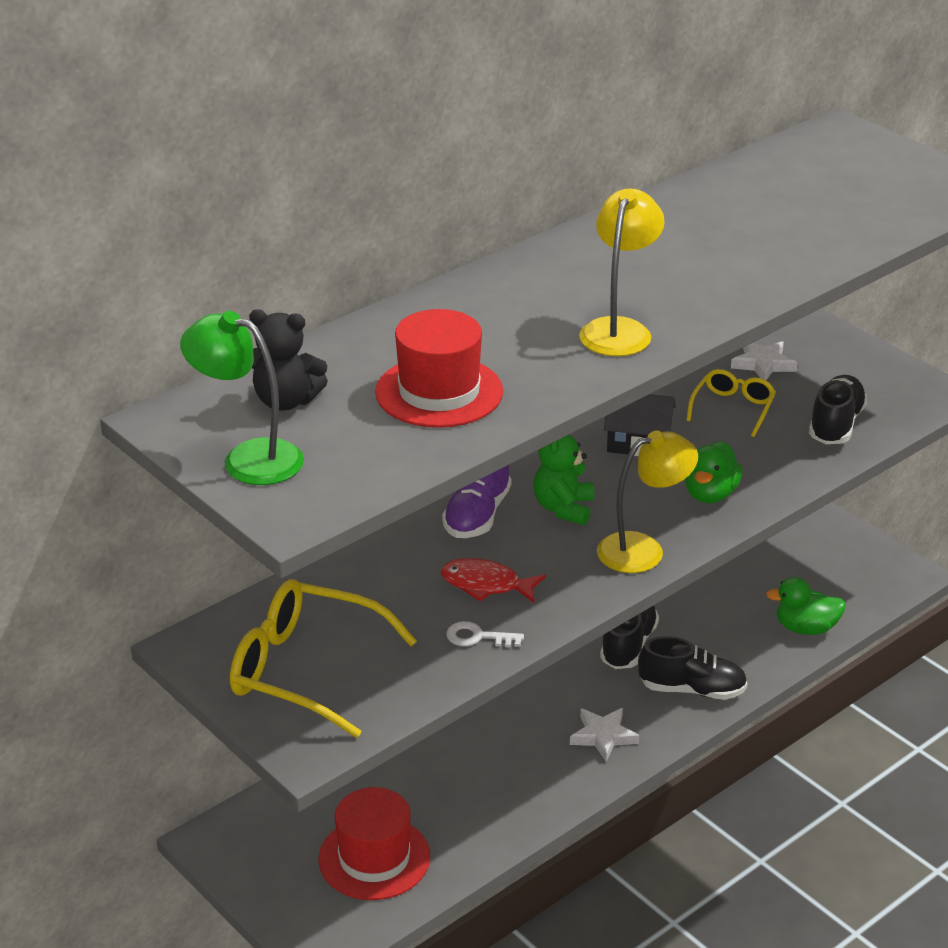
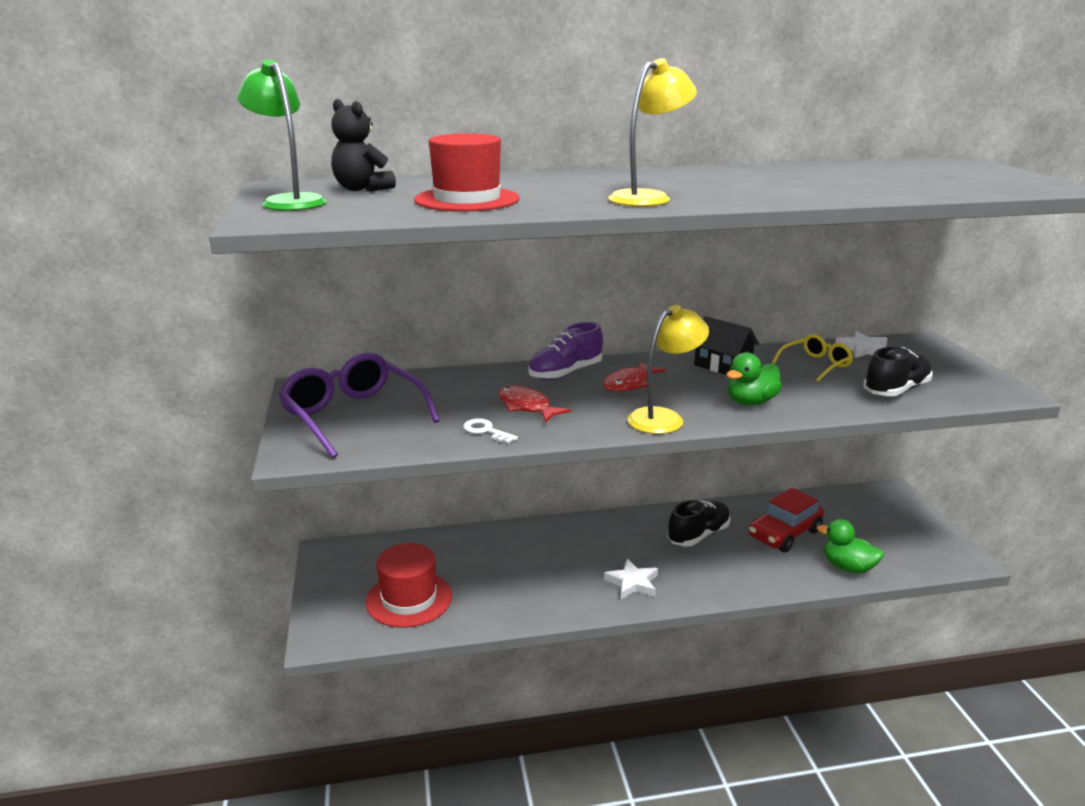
camera: 30 degrees right, 10 degrees down
yellow glasses [230,579,417,738] -> purple glasses [278,352,440,458]
green teddy bear [534,435,594,525] -> red fish [603,361,666,392]
yellow lamp [597,431,698,573] -> yellow lamp turned 45 degrees counterclockwise [627,305,709,434]
black shoe [638,636,748,700] -> none
none -> red car [749,488,824,553]

